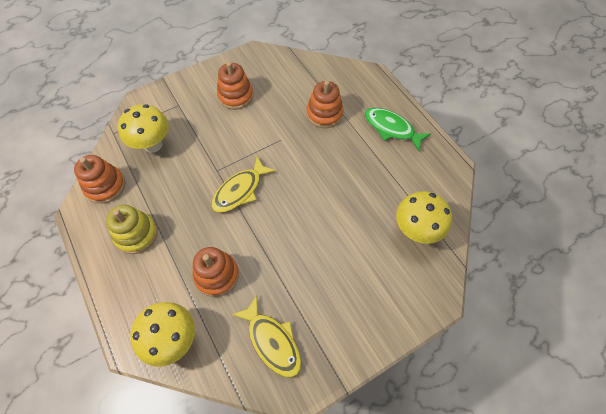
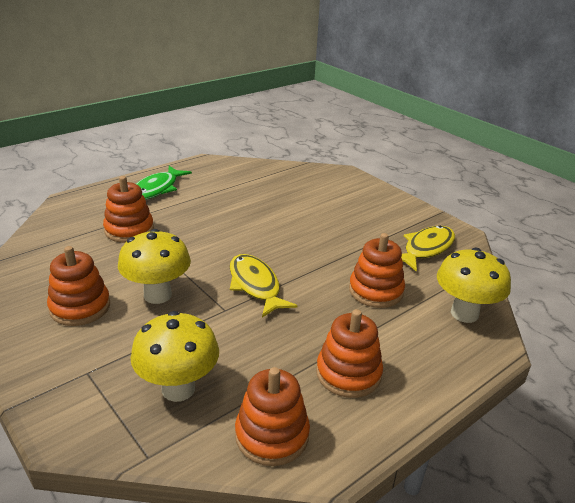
camera: 100 degrees left, 30 degrees down
yellow stacking toy [106,205,158,254] -> orange stacking toy [316,309,383,398]
yellow fish [211,156,276,213] -> yellow fish turned 150 degrees counterclockwise [230,254,298,318]
yellow mushroom [396,191,452,244] -> yellow mushroom moved to [118,229,191,304]

